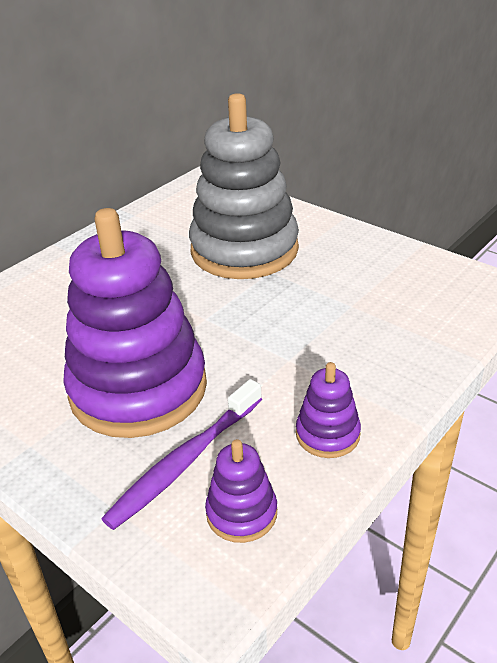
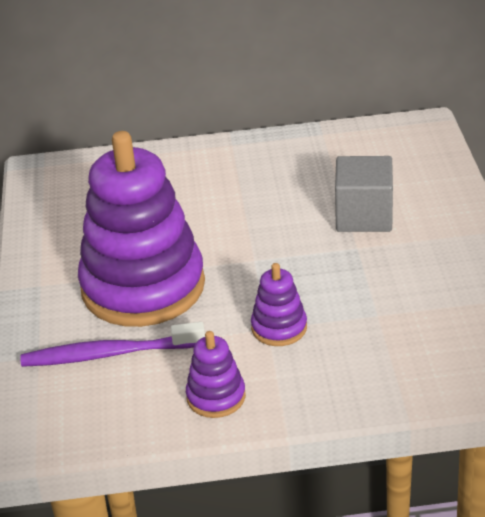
camera: 45 degrees right, 0 degrees up
grey stacking toy [189,93,299,279] -> grey cube [335,156,393,232]
purple stacking toy [205,439,277,543] -> purple stacking toy moved to [251,263,307,346]

